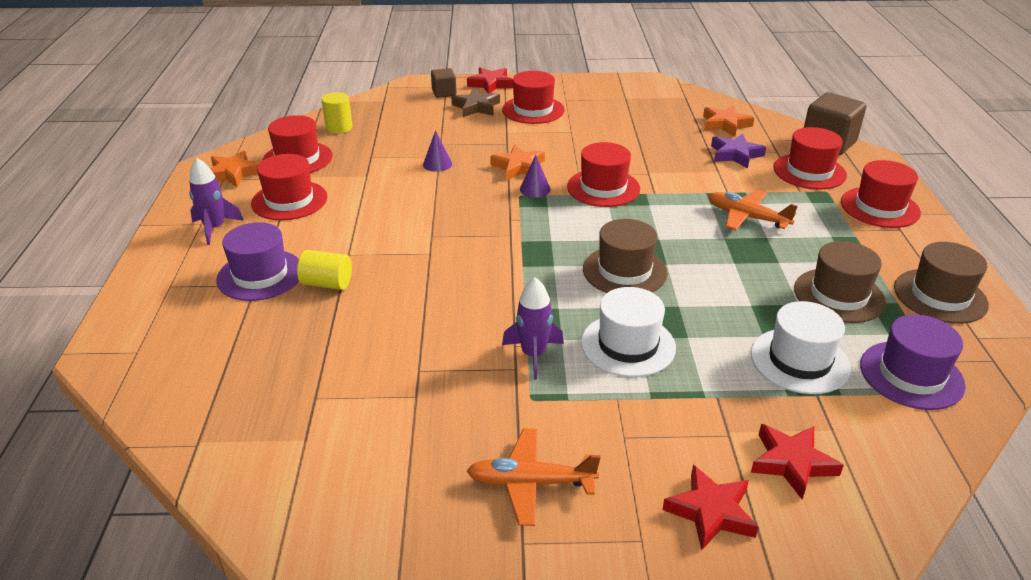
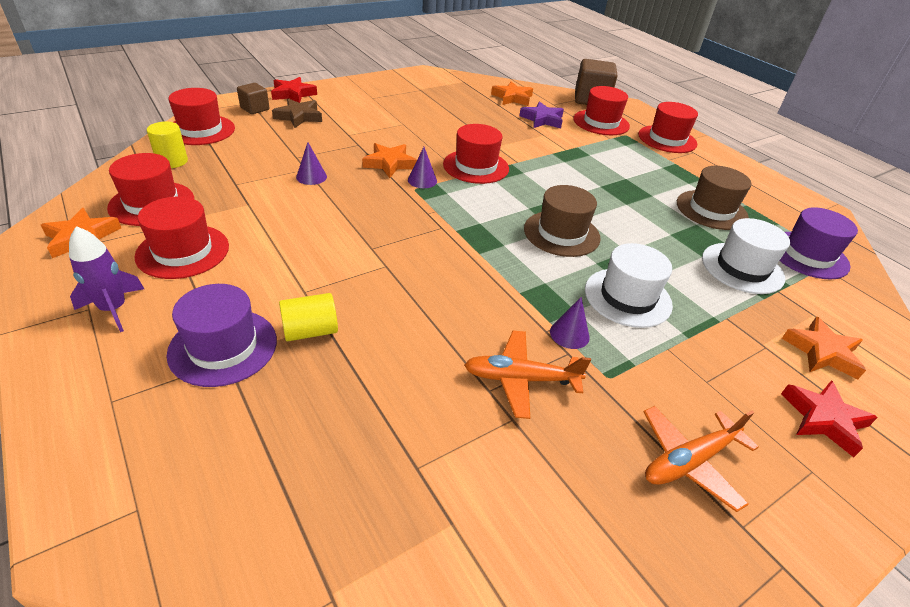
camera: 35 degrees left, 5 degrees up
red hat [502,71,565,124] -> red hat moved to [168,88,235,145]
purple rocket [502,277,564,380] -> purple cone [550,297,590,349]
orange plane [708,190,798,230] -> orange plane moved to [464,330,591,419]
red star [751,424,844,499] -> orange star [782,316,866,380]
brown hat [894,242,989,324] -> none

